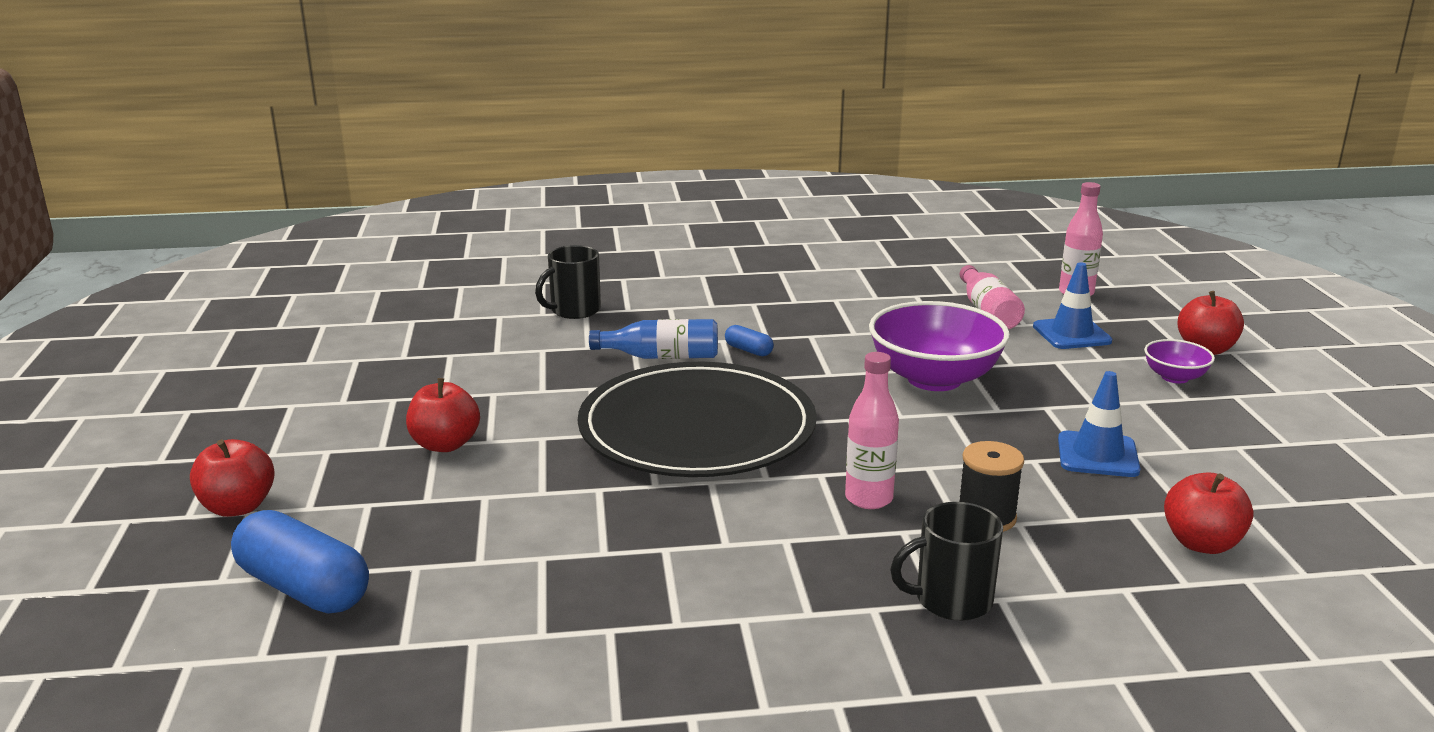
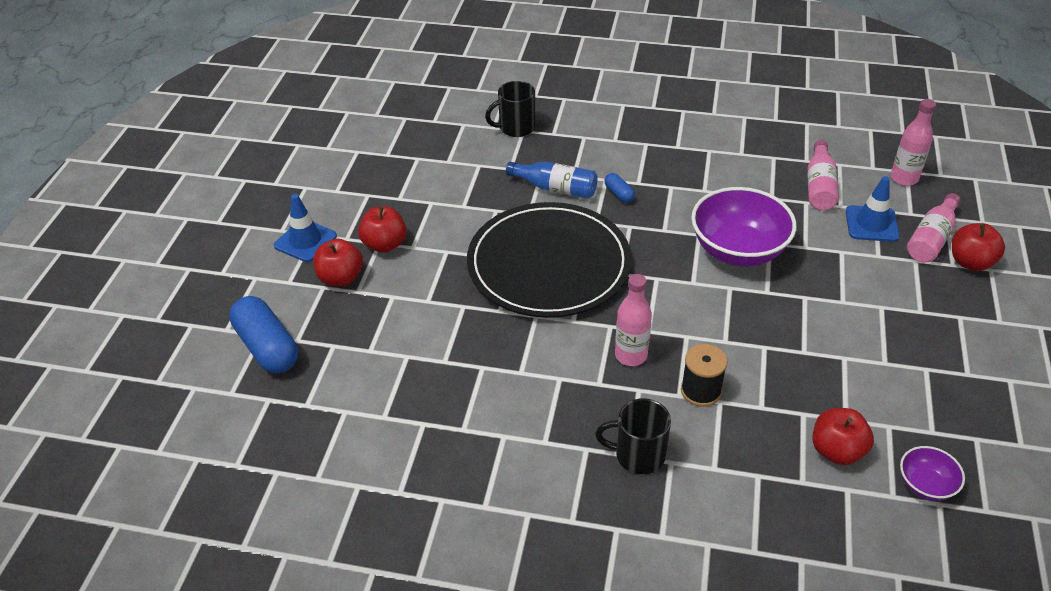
camera: 20 degrees right, 20 degrees up
red apple [190,439,275,517] -> red apple moved to [313,239,363,286]
blue traffic cone [1058,371,1140,477] -> blue traffic cone moved to [274,194,337,262]
purple bowl [1144,339,1215,383] -> purple bowl moved to [900,446,965,501]
none -> pink bottle [907,193,961,262]

